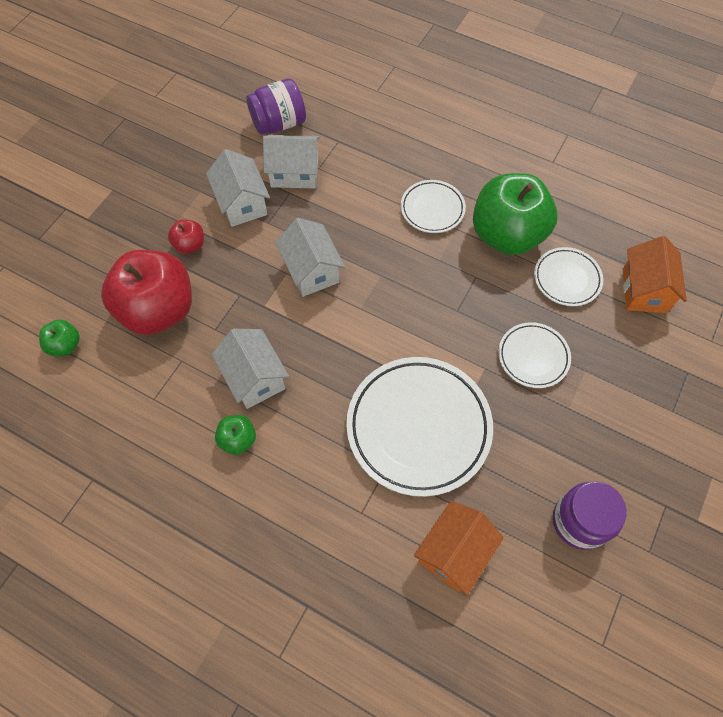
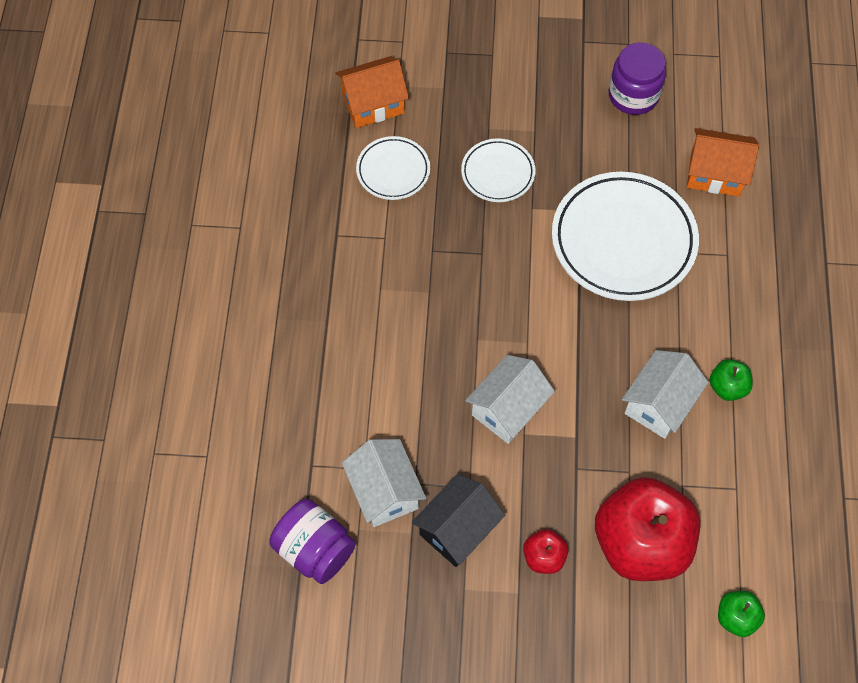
camera: 115 degrees left, 0 degrees up
white house [206,149,270,227] -> black house [412,474,505,567]
white plate [401,180,466,233] -> none
green apple [473,173,557,255] -> none

